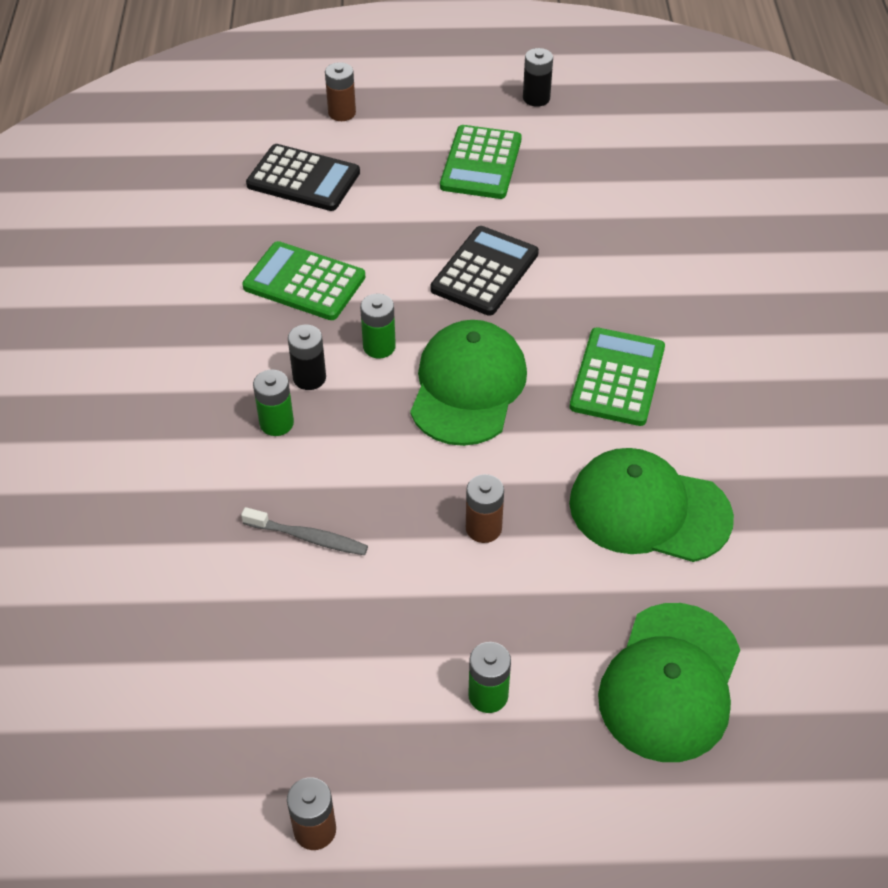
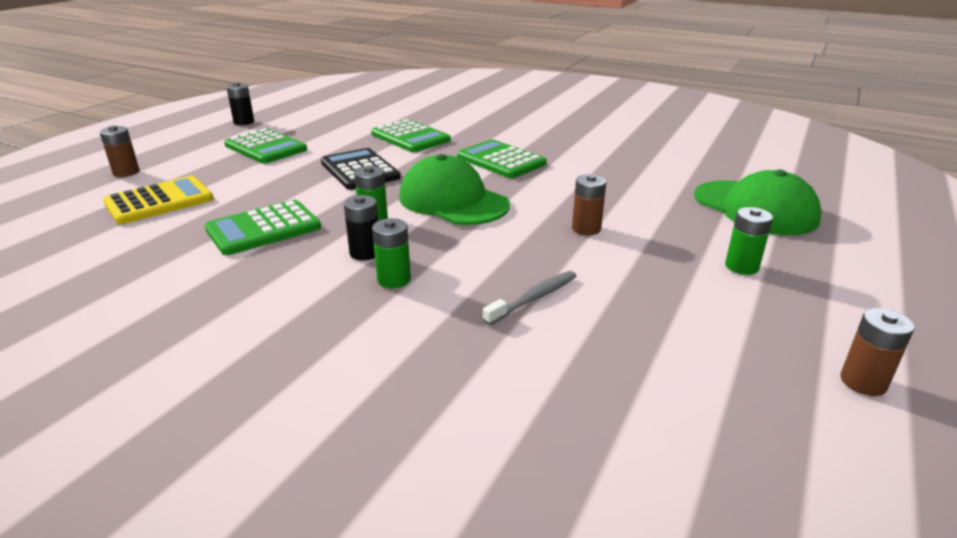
camera: 60 degrees left, 20 degrees down
black calculator [246,144,360,211] -> yellow calculator [103,176,214,224]
green cap [569,448,734,562] -> none
none -> green calculator [371,119,451,152]

